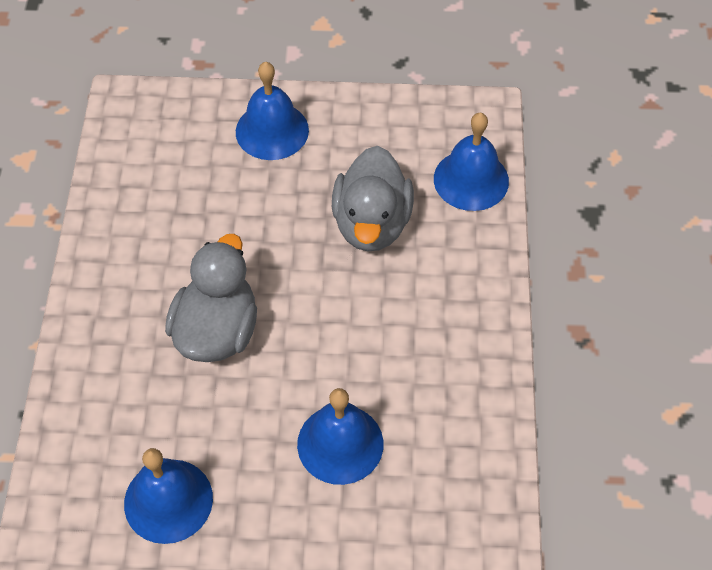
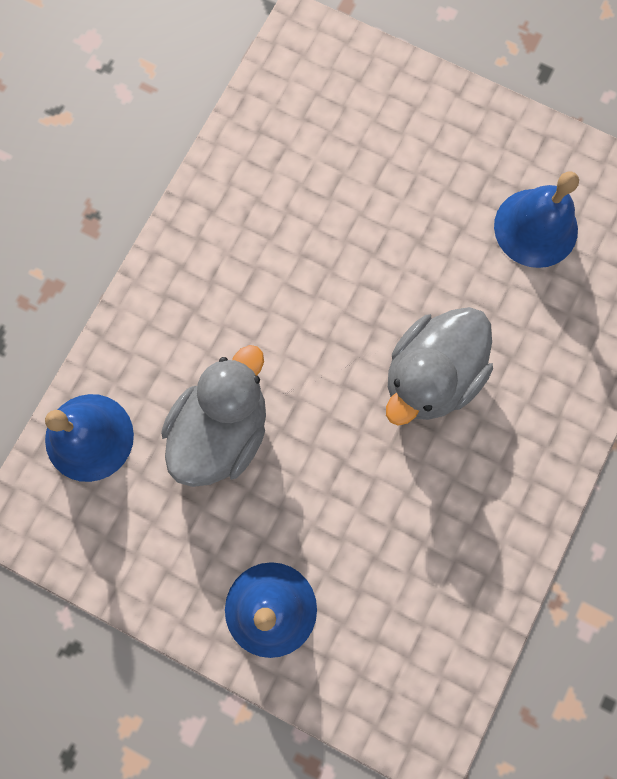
camera: 155 degrees left, 20 degrees up
blue bell [297,388,383,485] -> none

